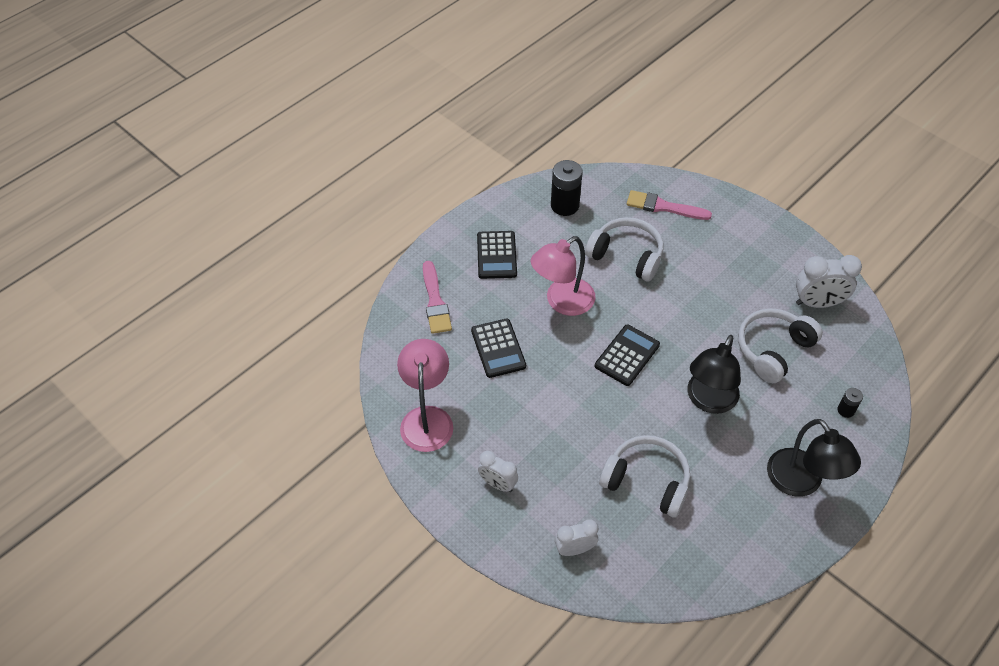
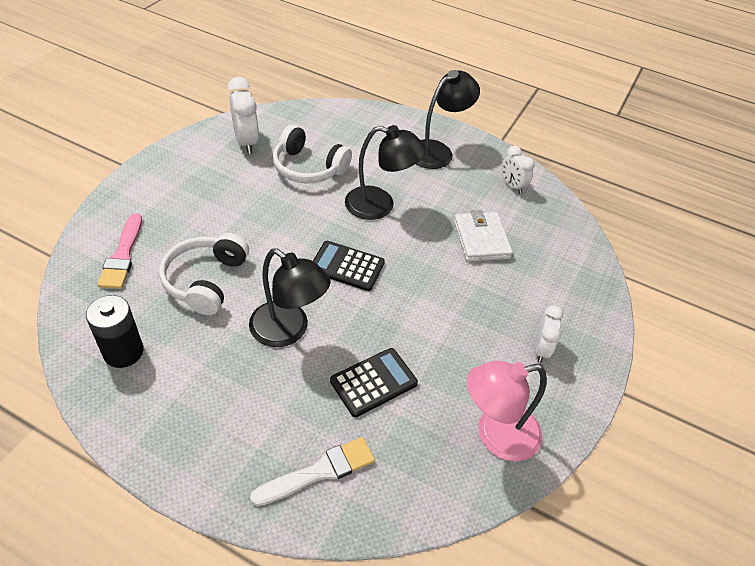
camera: 110 degrees left, 5 degrees down
pink brush [423,261,452,334] -> white brush [250,437,375,506]
black calculator [477,231,517,279] -> none
pink lamp [531,236,596,316] -> black lamp [249,248,331,347]
white clock [555,520,598,556] -> white clock moved to [502,146,535,194]
white headphones [599,435,690,518] -> white wallet [454,210,513,261]
black battery [838,388,863,418] -> none

